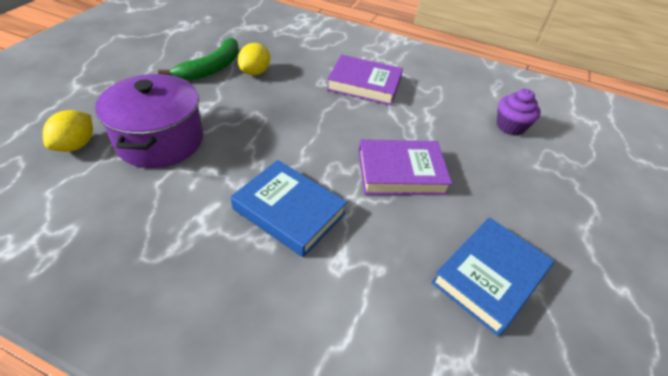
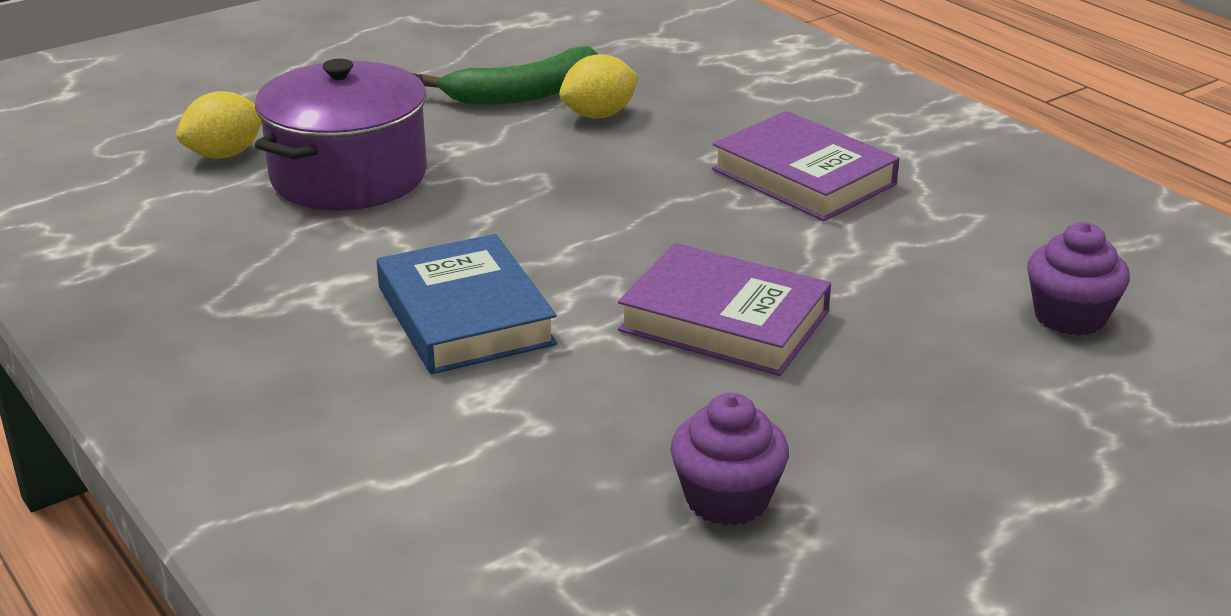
camera: 35 degrees right, 15 degrees down
blue book [431,217,554,336] -> purple cupcake [670,393,789,526]

